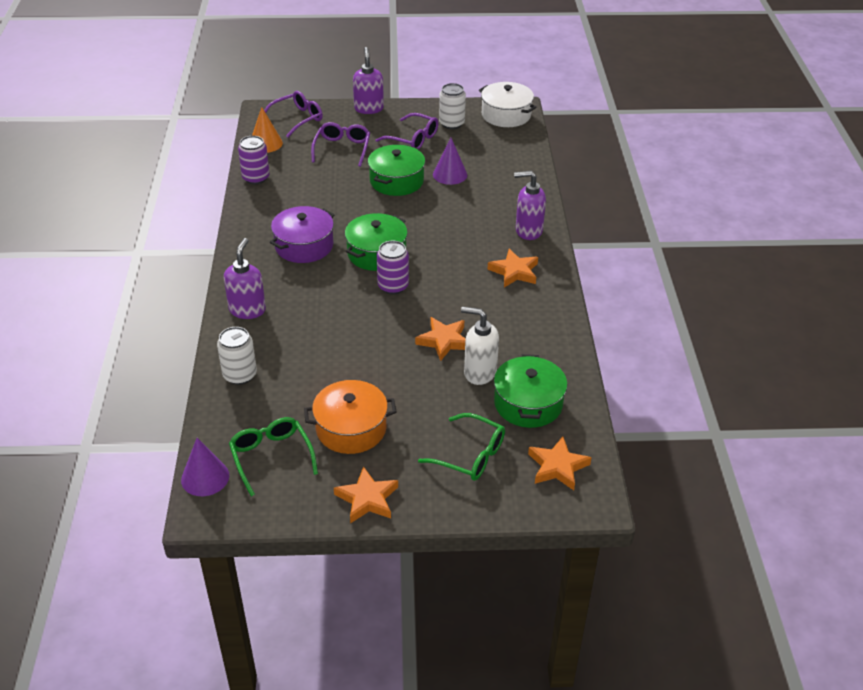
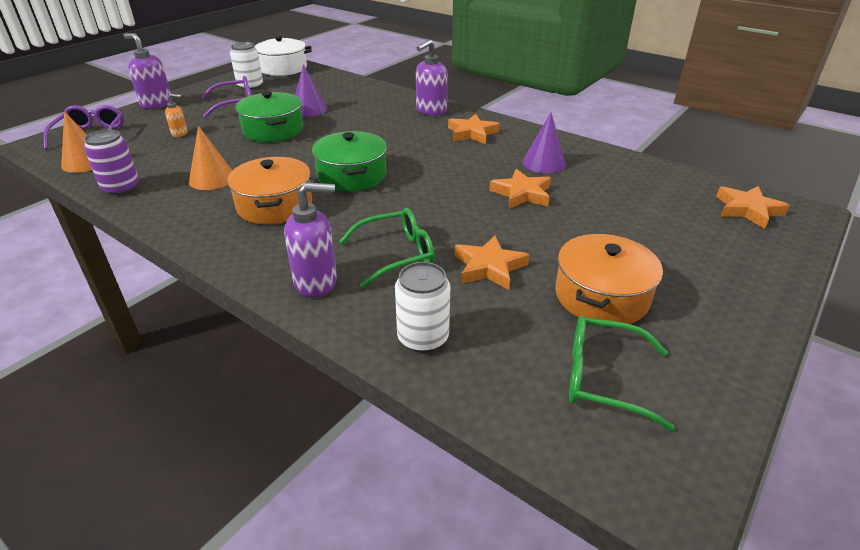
camera: 50 degrees left, 5 degrees down
purple cone [181,438,229,496] -> purple cone moved to [523,112,566,173]
purple soap dispenser [224,238,266,319] -> purple soap dispenser turned 120 degrees clockwise [284,182,337,297]
purple pot [270,206,335,263] -> orange pot [227,157,312,224]
purple glasses [311,122,370,167] -> orange soap dispenser [165,94,188,137]
orange star [334,466,398,524] -> orange star moved to [455,236,529,290]
purple can [377,241,409,294] -> none
green glasses [418,413,505,481] -> green glasses moved to [339,208,435,288]
white soap dispenser [461,307,499,385] -> none
green pot [494,354,568,428] -> none
none -> orange cone [189,126,232,190]

